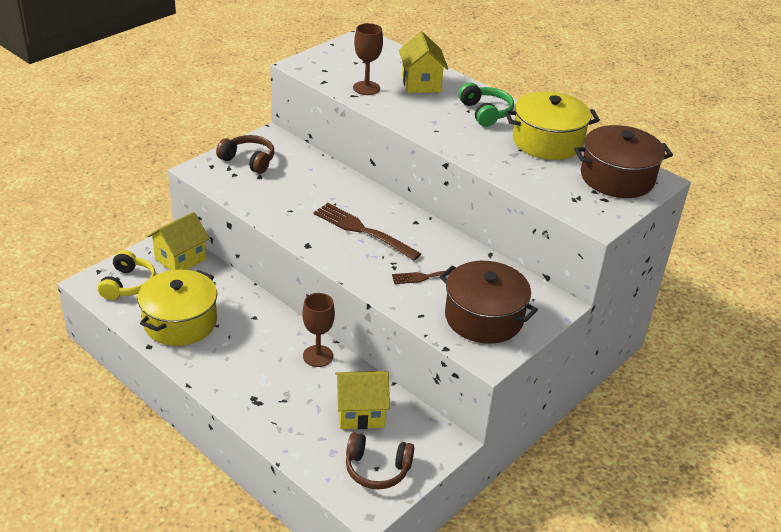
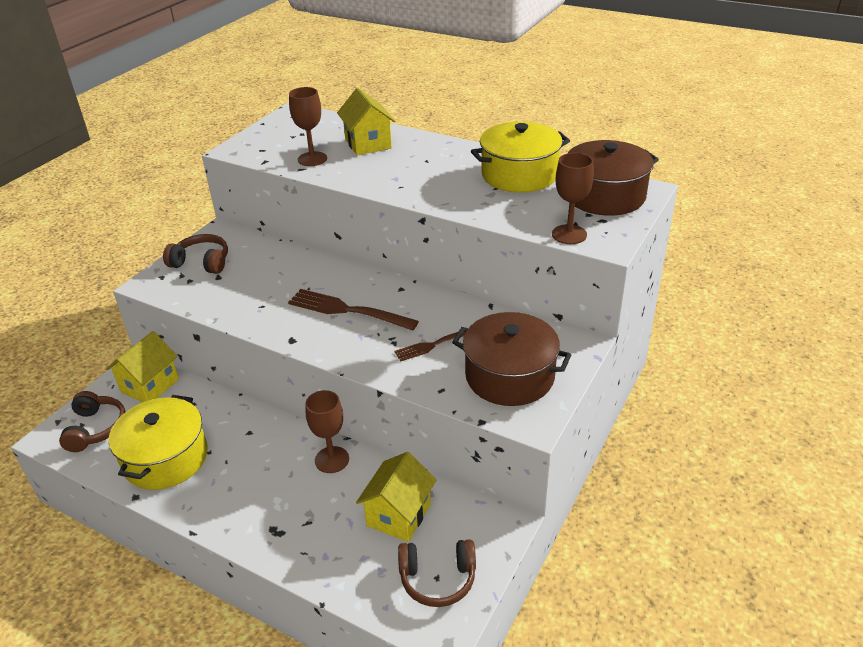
camera: 10 degrees left, 0 degrees up
yellow headphones [98,250,156,300] -> brown headphones [59,391,125,452]
yellow house [335,371,390,429] -> yellow house turned 45 degrees counterclockwise [356,452,436,542]
green headphones [458,83,514,127] -> none
none -> brown goblet [552,153,594,244]

